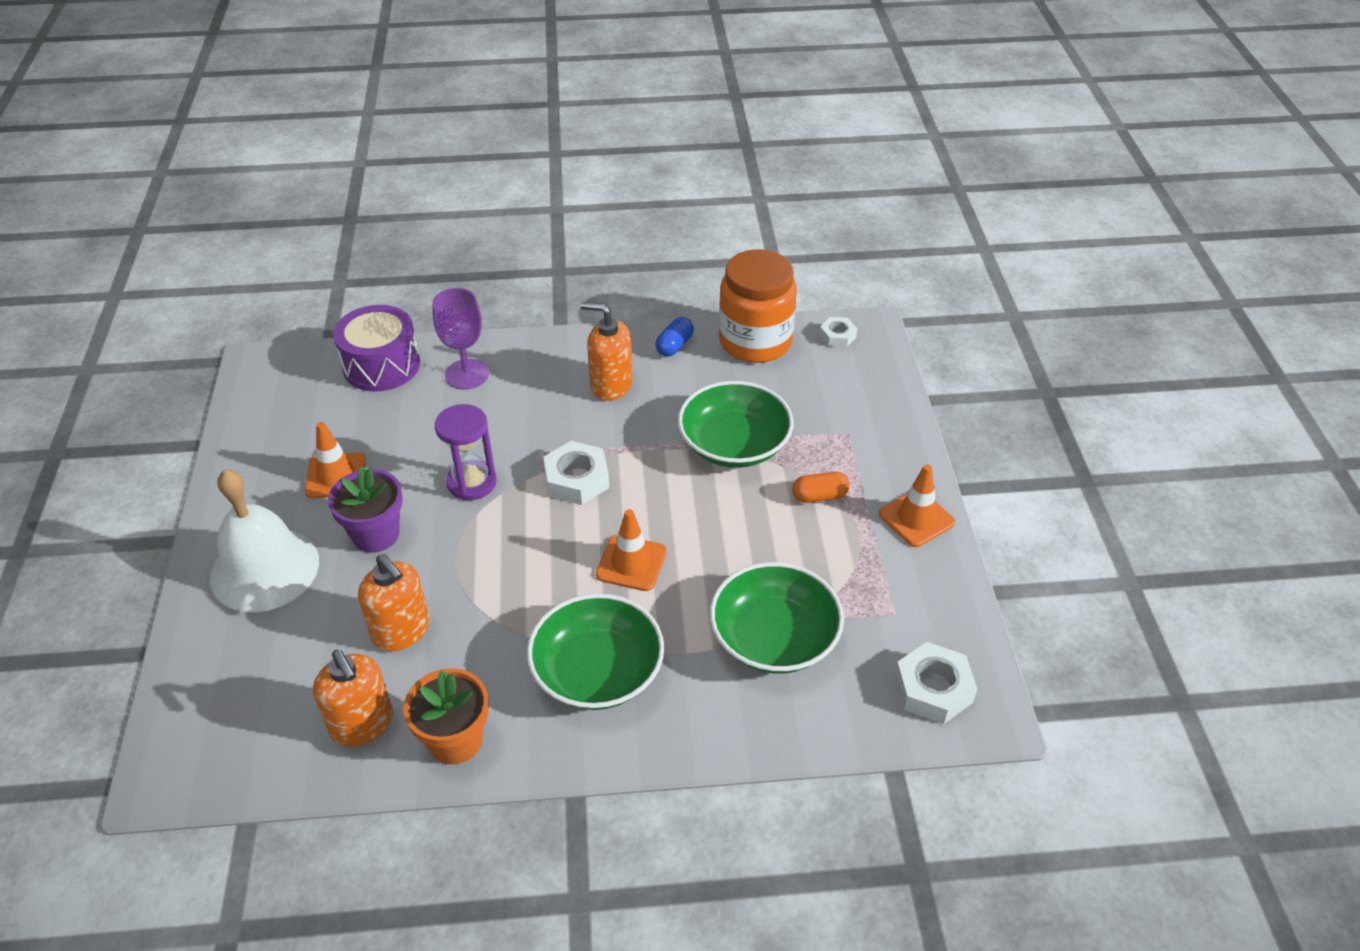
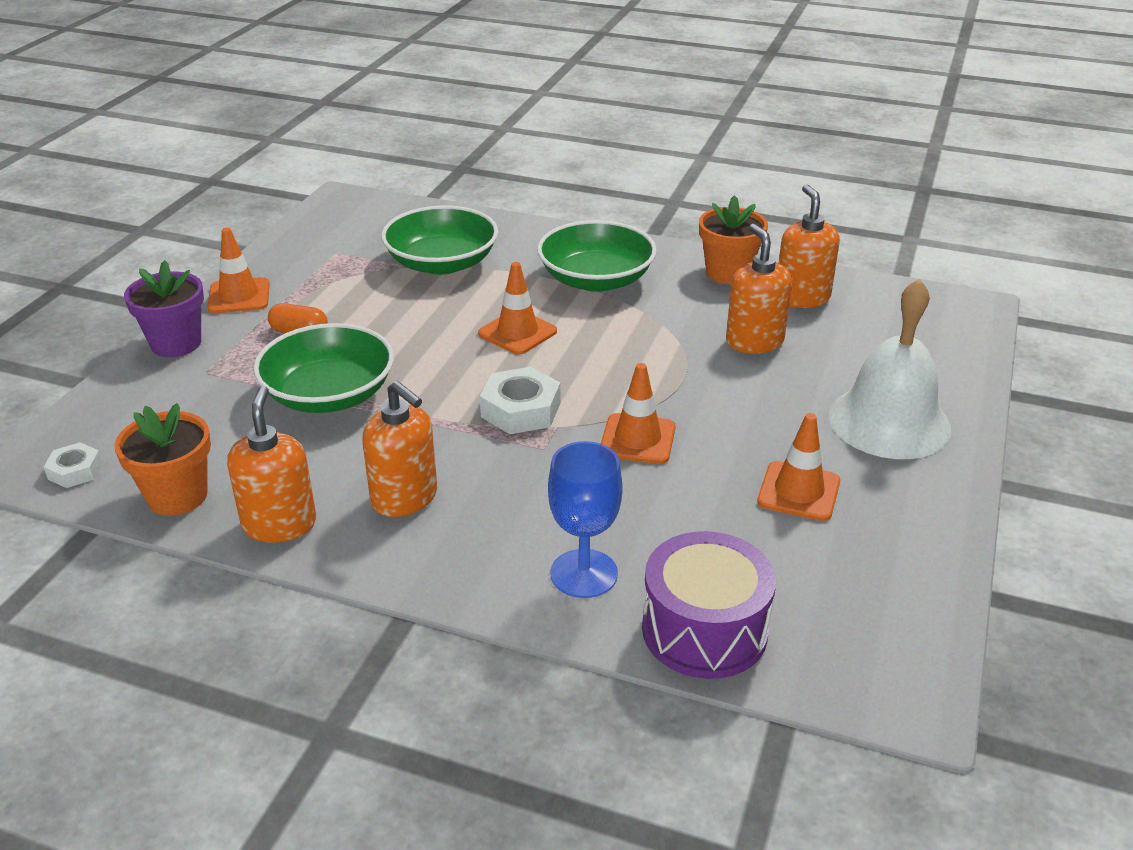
camera: 155 degrees left, 10 degrees down
purple flower pot [328,466,403,553] -> purple flower pot moved to [124,260,204,357]
purple goblet [432,288,489,390] -> blue goblet [548,441,623,598]
purple hourglass [435,404,497,500] -> orange traffic cone [601,363,675,464]
blue capsule [656,317,694,356] -> orange soap dispenser [227,386,316,543]
orange jar [719,249,797,363] -> orange flower pot [114,403,211,516]
white nut [894,642,977,724] -> none

